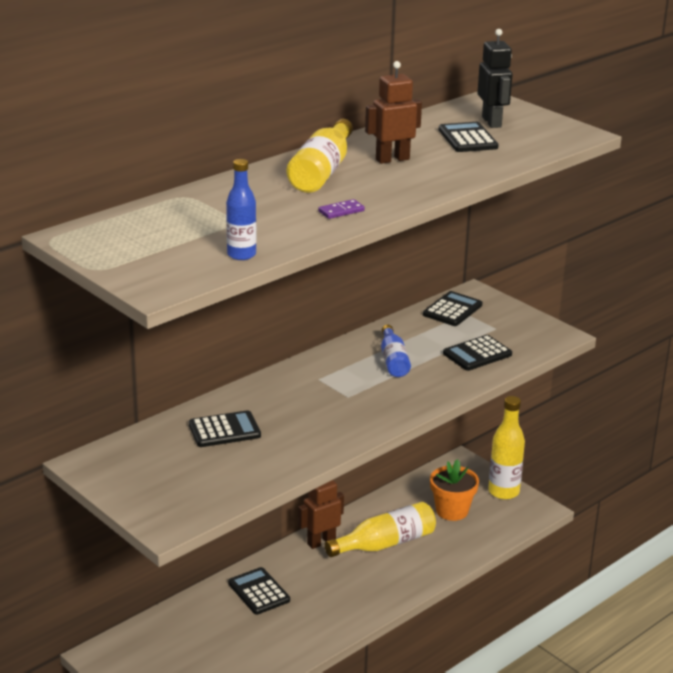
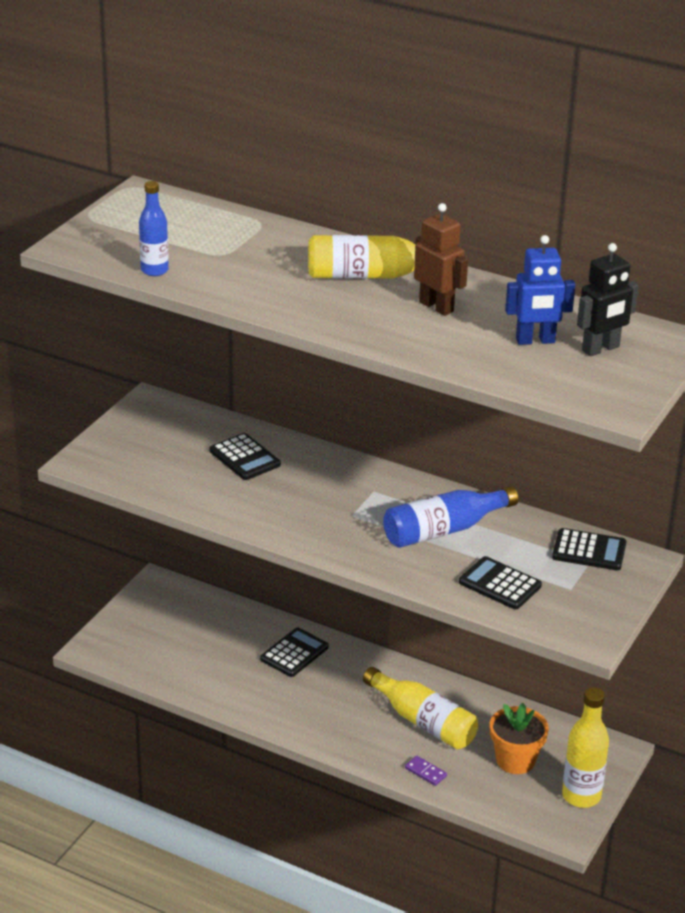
camera: 70 degrees right, 5 degrees up
brown robot [298,480,344,549] -> none
purple domino [318,199,365,219] -> purple domino moved to [405,755,447,786]
blue bottle [381,324,411,377] -> blue bottle [383,486,518,548], size x1.53
black calculator [439,122,499,152] -> blue robot [505,235,575,345]

